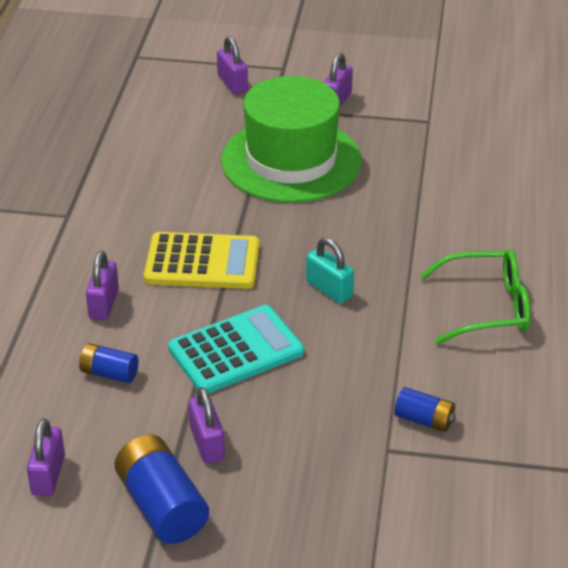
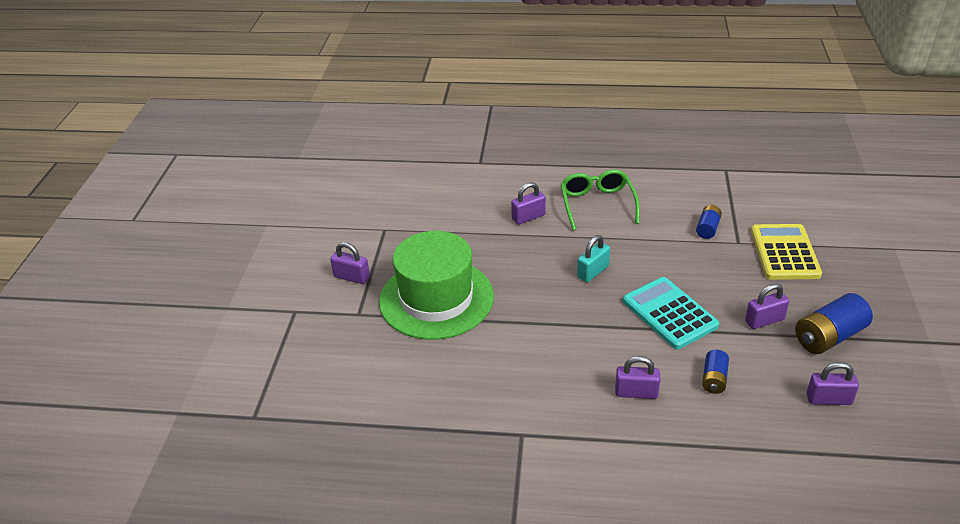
camera: 90 degrees left, 0 degrees up
yellow calculator [144,232,260,289] -> yellow calculator moved to [751,224,822,280]
purple padlock [217,36,248,94] -> purple padlock moved to [511,182,546,224]

